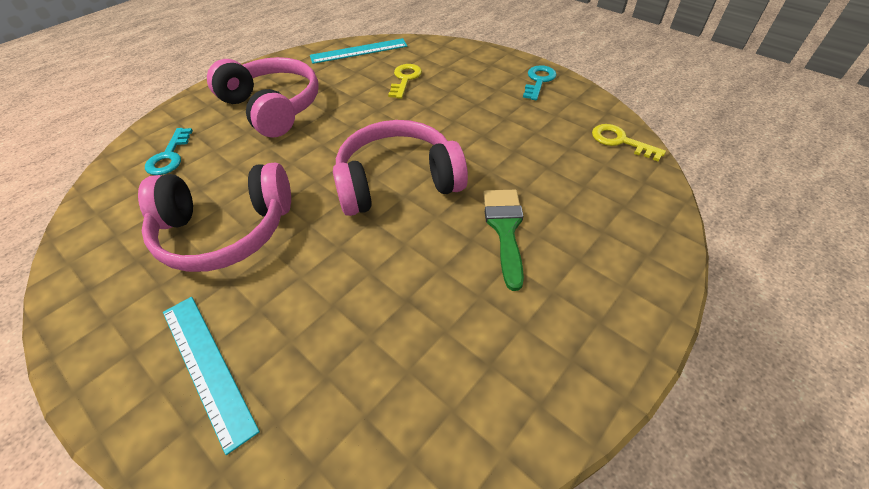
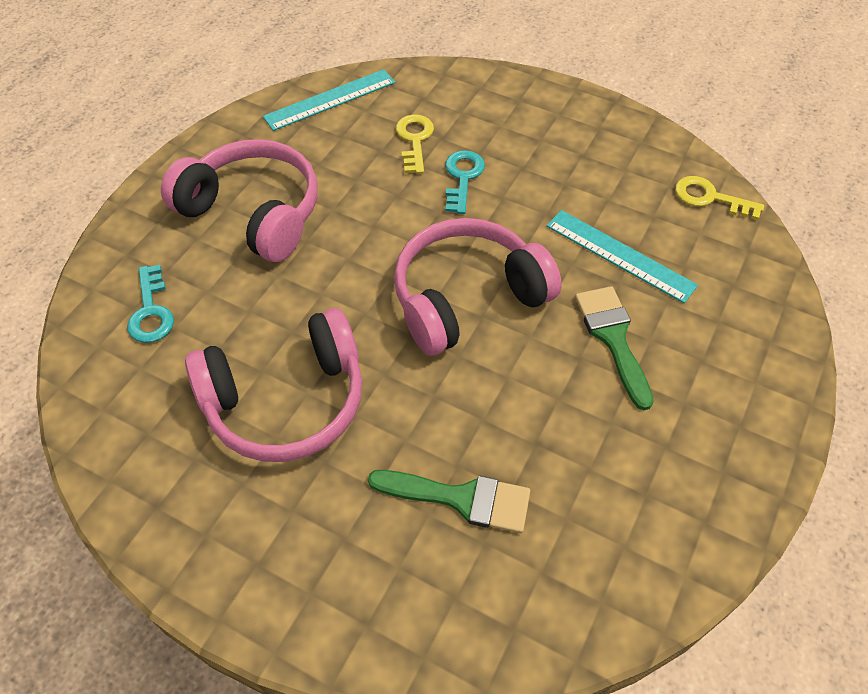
camera: 15 degrees left, 5 degrees up
turquoise ruler [163,297,260,455] -> turquoise ruler moved to [547,210,698,303]
turquoise key [523,65,557,100] -> turquoise key moved to [445,150,485,214]
none -> green brush [368,470,530,533]

